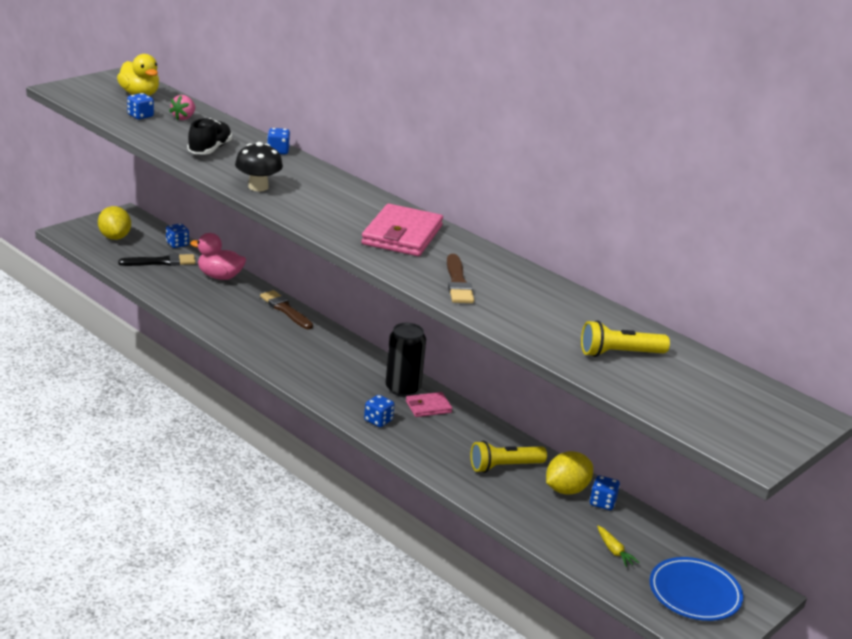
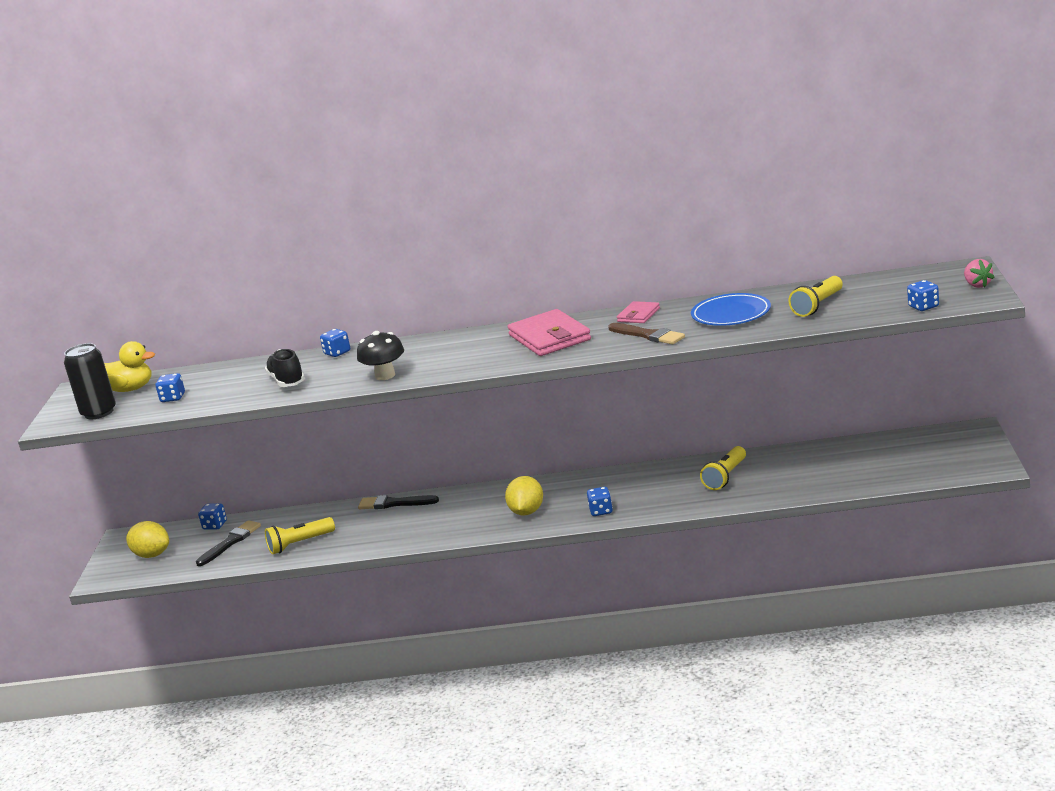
camera: 35 degrees left, 5 degrees down
pink strawberry [169,95,195,120] -> pink strawberry moved to [964,259,995,288]
pink duck [190,233,246,280] -> none
brown brush [260,290,313,329] -> black brush [358,495,439,509]
black can [386,323,426,397] -> black can moved to [64,343,116,419]
pink wallet [406,392,452,417] -> pink wallet moved to [617,301,660,323]
yellow lemon [546,451,593,495] -> yellow lemon moved to [505,476,543,516]
blue dice [590,475,620,510] -> blue dice moved to [907,280,939,311]
yellow carrot [597,526,640,567] -> none
blue plate [650,557,743,621] -> blue plate moved to [691,293,771,326]
none -> yellow flashlight [265,517,335,554]

